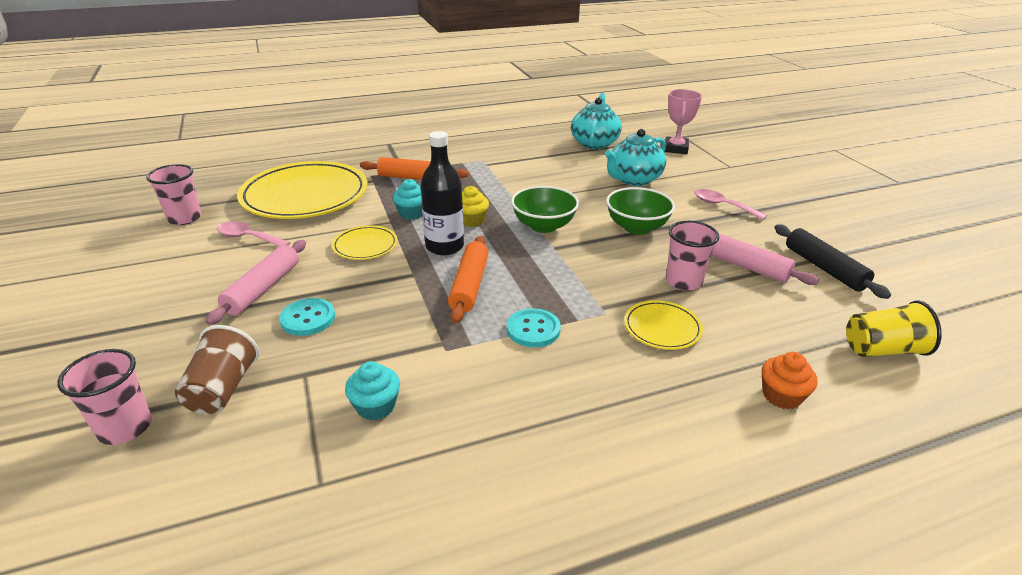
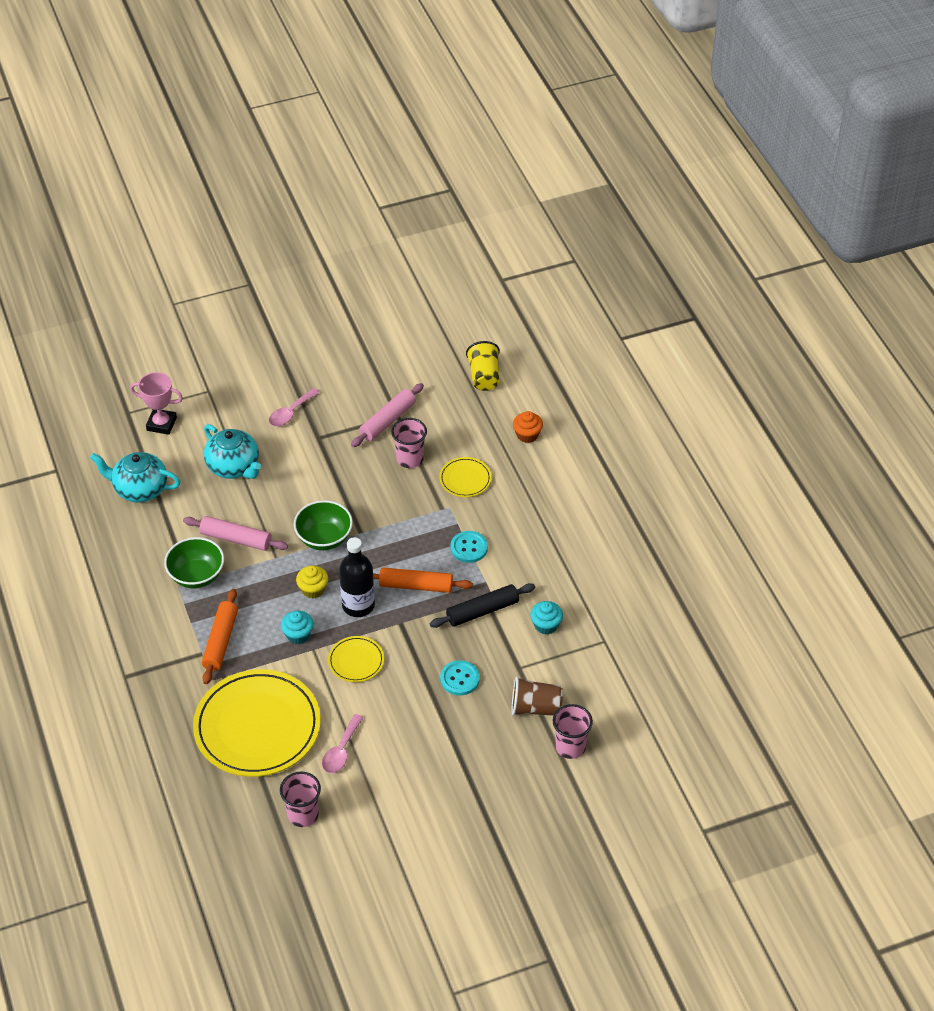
camera: 90 degrees left, 15 degrees up
pink rolling pin [205,240,306,325] -> pink rolling pin moved to [183,516,288,551]
green bowl [606,187,675,234] -> green bowl moved to [164,537,224,588]
black rolling pin [774,224,891,299] -> black rolling pin moved to [430,583,535,628]

